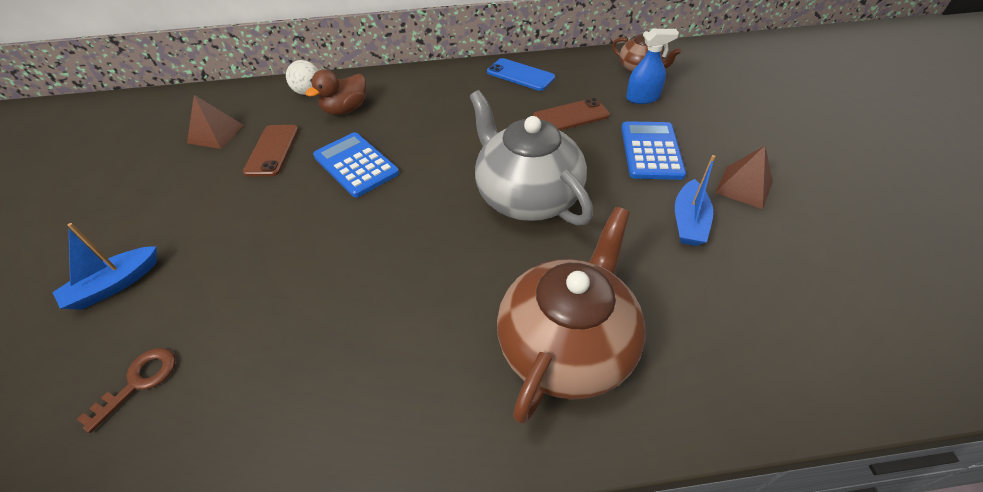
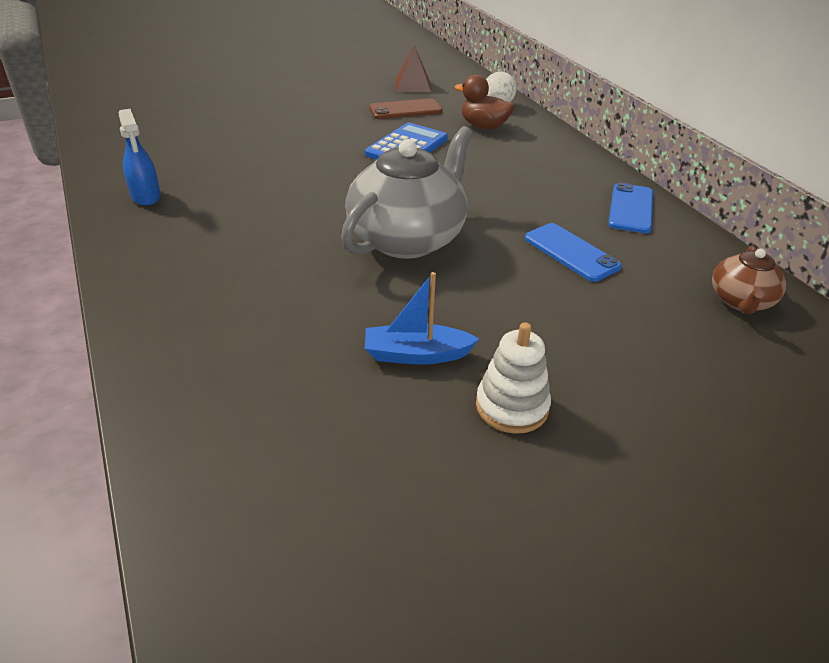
camera: 70 degrees right, 10 degrees down
blue boat [52,223,157,310] -> none
brown key [77,348,176,433] -> none
brown teapot [497,207,645,424] -> none
brown phone [533,98,610,130] -> blue phone [525,223,622,282]
blue calculator [621,121,686,180] -> none
blue spray bottle [626,29,679,104] -> blue spray bottle moved to [118,109,161,206]
brown pyramid [715,146,773,209] -> white stacking toy [476,322,551,434]

